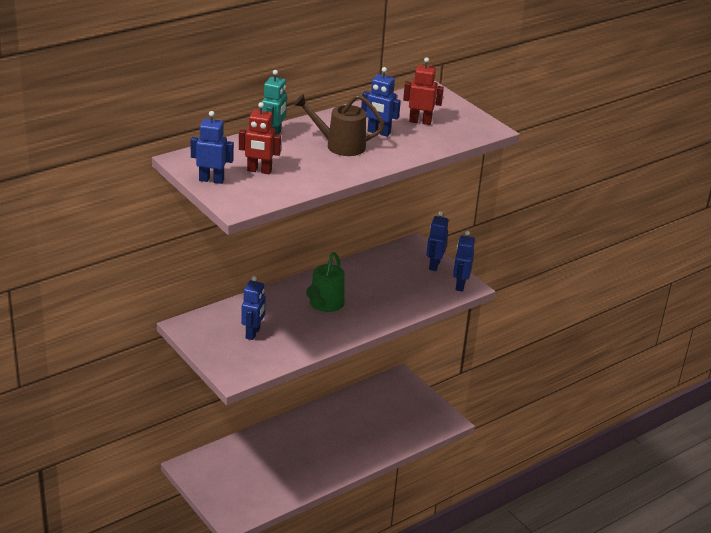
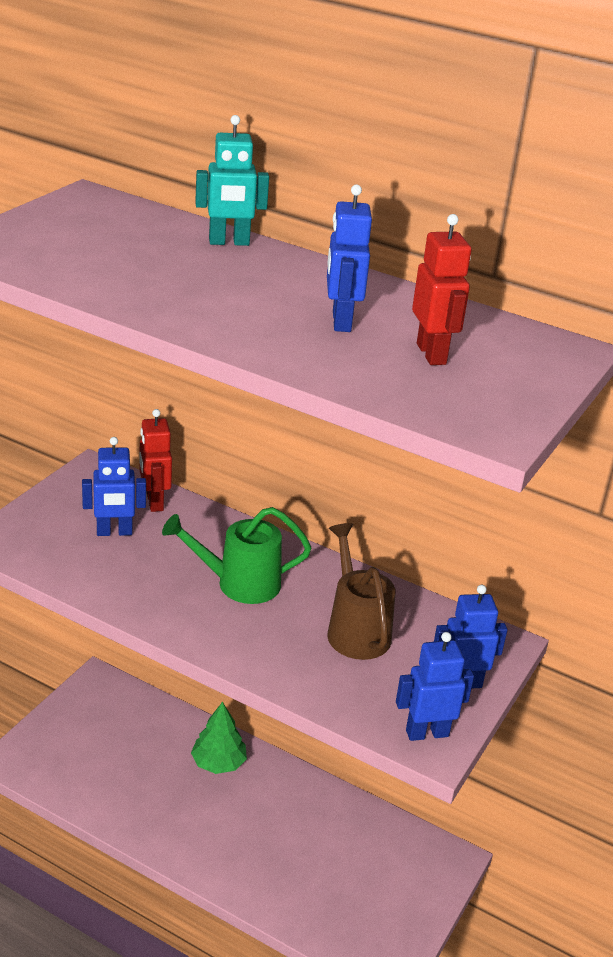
camera: 65 degrees right, 0 degrees up
blue robot [191,111,234,184] -> none
red robot [239,102,281,174] -> red robot moved to [139,409,172,512]
brown watering can [294,94,385,156] -> brown watering can moved to [327,523,395,660]
none -> green tree [191,702,247,774]

